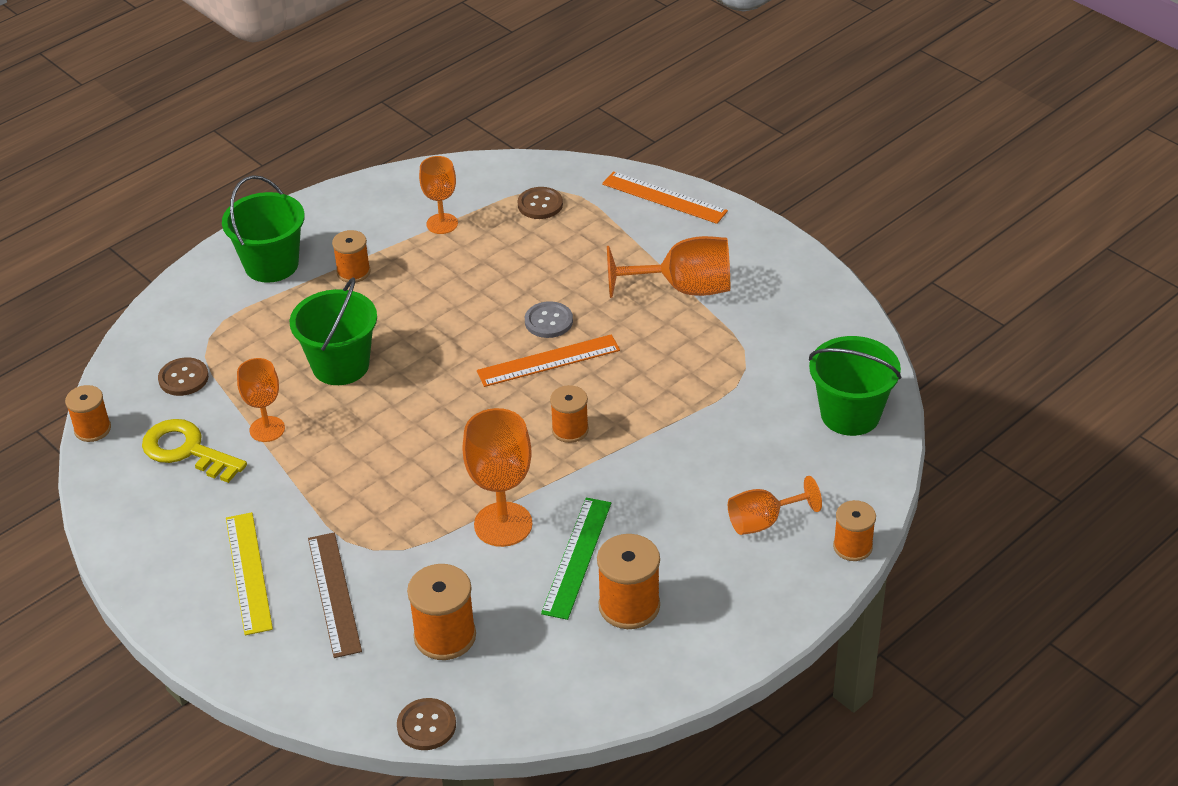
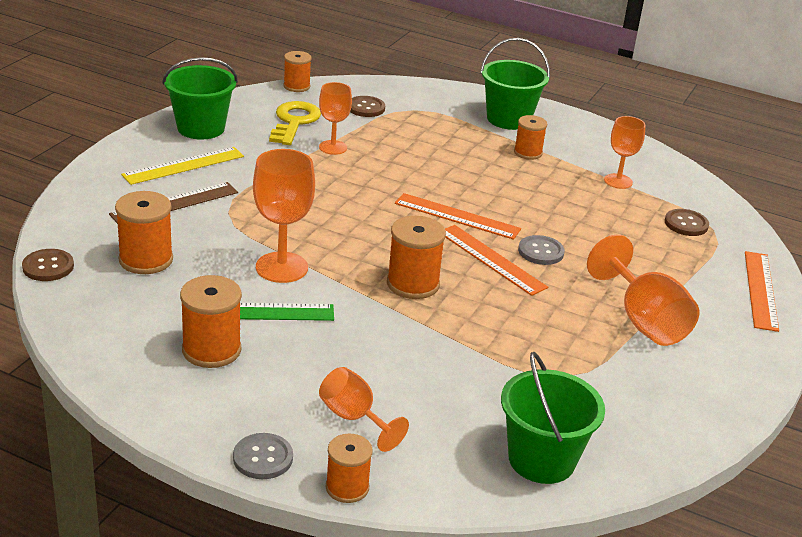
camera: 65 degrees right, 10 degrees down
green bucket [290,277,377,385] -> green bucket moved to [162,57,238,140]
orange spool [550,385,589,443] -> orange spool [387,216,446,299], size x1.53
none -> grey button [233,433,293,479]
none -> orange ruler [395,193,521,240]

